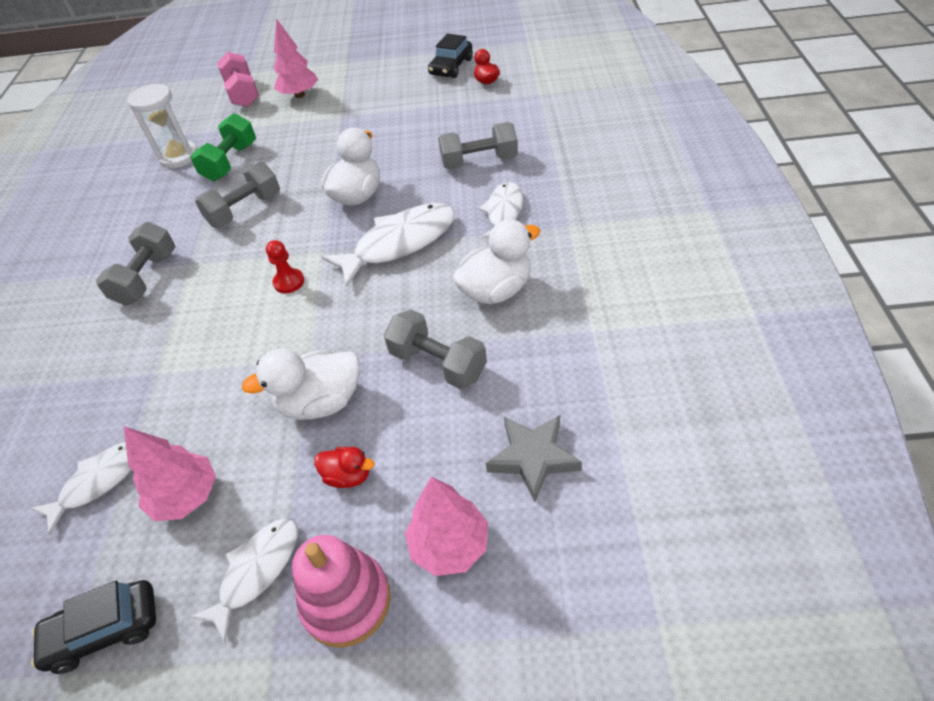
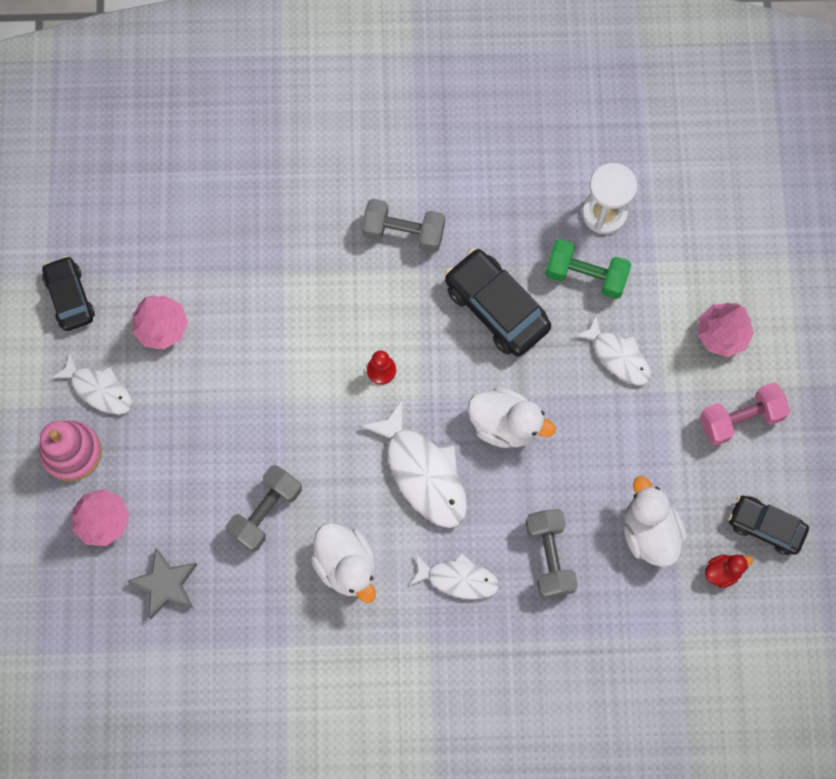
camera: 85 degrees right, 25 degrees up
white fish [31,442,132,535] -> white fish moved to [575,315,651,385]
grey dumbbell [195,162,280,228] -> black car [445,248,551,356]
pink dumbbell [217,52,259,107] -> pink dumbbell moved to [700,382,790,446]
white duck [242,348,360,420] -> white duck moved to [624,476,687,567]
red duck [314,447,374,488] -> none

